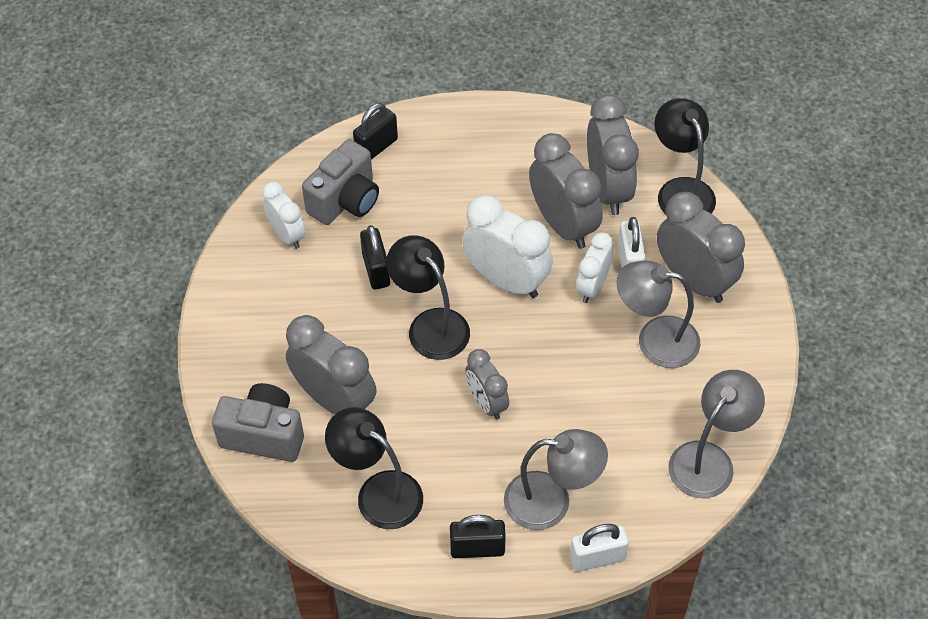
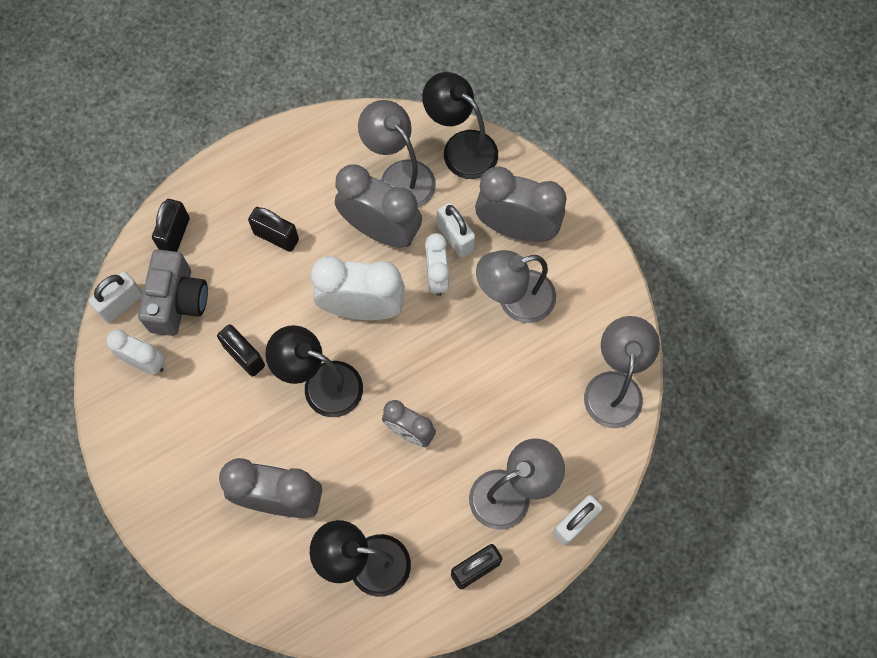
camera: 30 degrees left, 15 degrees up
grey camera [212,383,304,462] -> none
grey clock [587,94,639,215] -> grey lamp [358,100,436,208]
none -> white padlock [89,271,143,323]
none -> black padlock [248,207,299,252]

